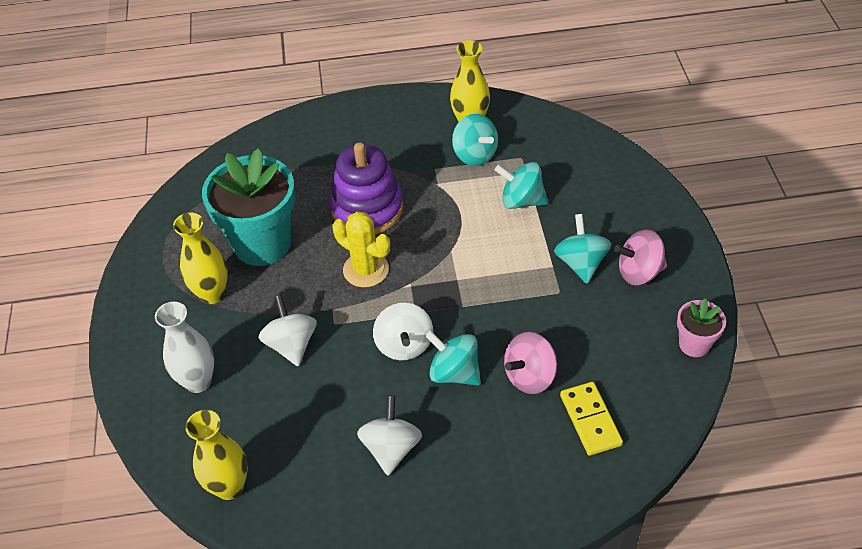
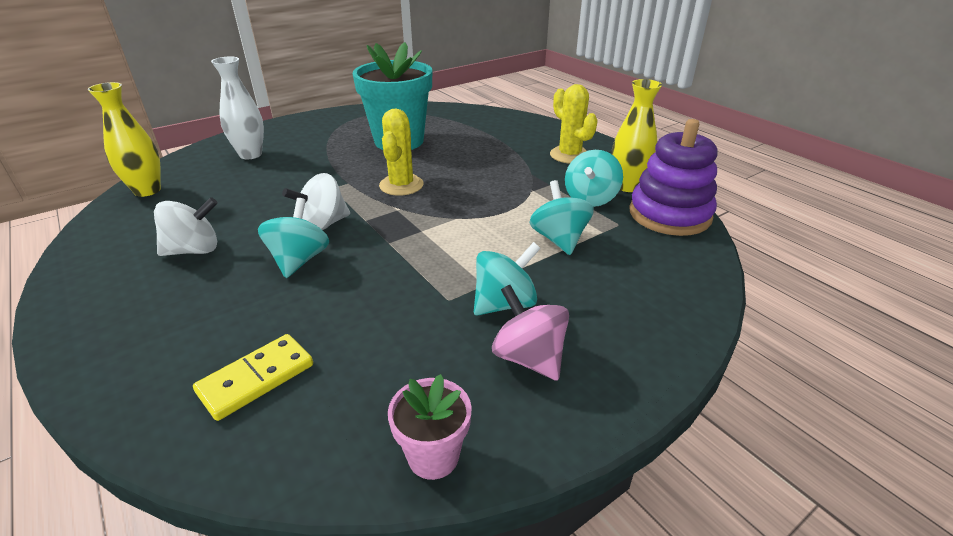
camera: 60 degrees right, 15 degrees down
yellow vase [173,212,228,304] -> none
white spinning top [258,295,317,366] -> none
purple stacking toy [330,142,403,235] -> purple stacking toy moved to [629,119,718,236]
pink spinning top [504,332,557,394] -> none
none -> yellow cactus [550,84,598,163]

